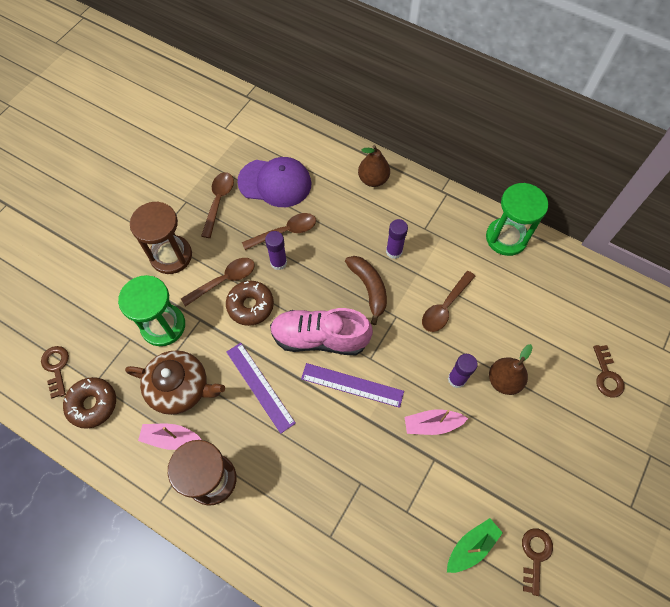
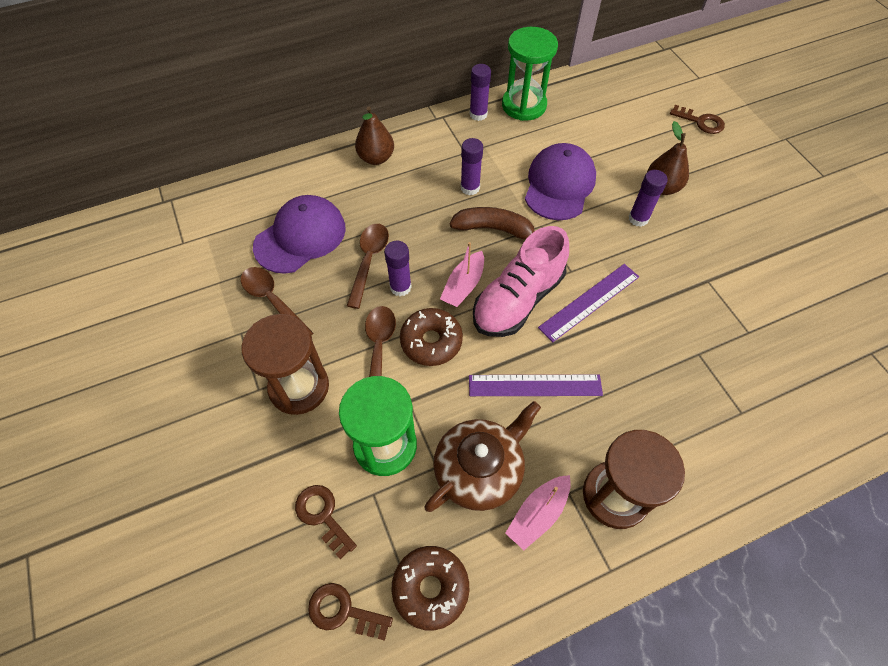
camera: 55 degrees left, 5 degrees down
pink boat [404,409,468,435] -> pink boat moved to [440,242,484,307]
brown spoon [422,271,475,332] -> purple cap [525,143,596,220]
green boat [447,518,503,573] -> none
brown key [522,528,553,596] -> brown key moved to [295,485,357,559]
none -> purple glue stick [470,64,491,121]

